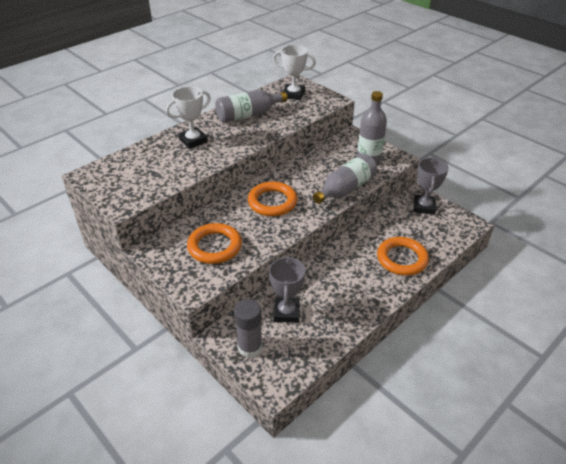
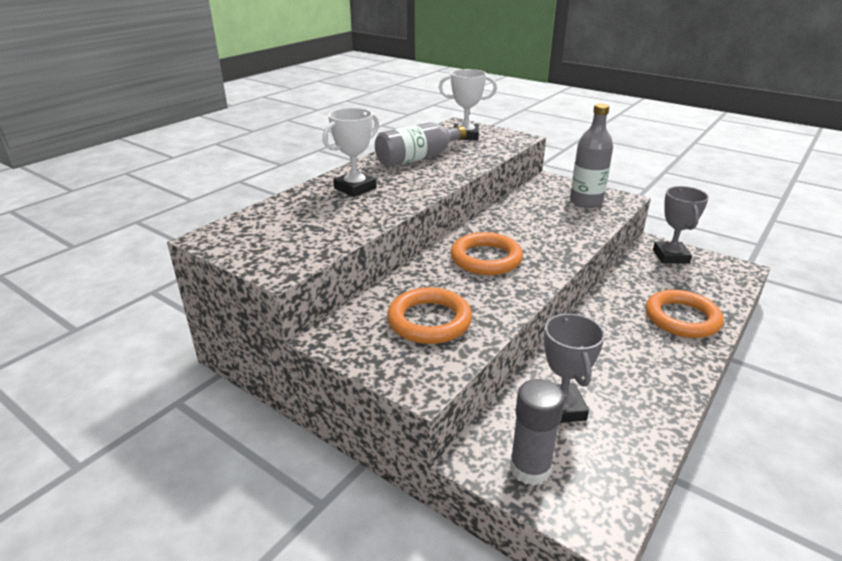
camera: 10 degrees left, 10 degrees down
grey bottle [313,154,377,204] -> none

